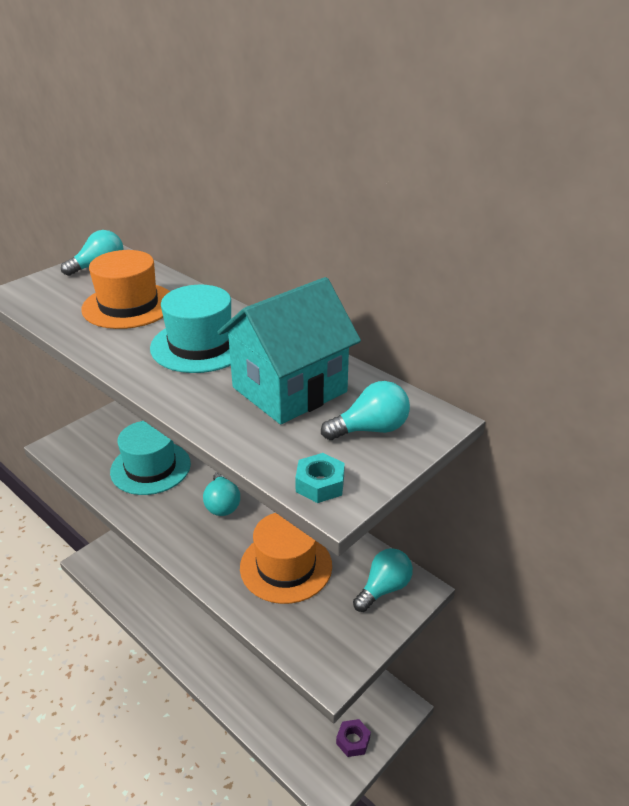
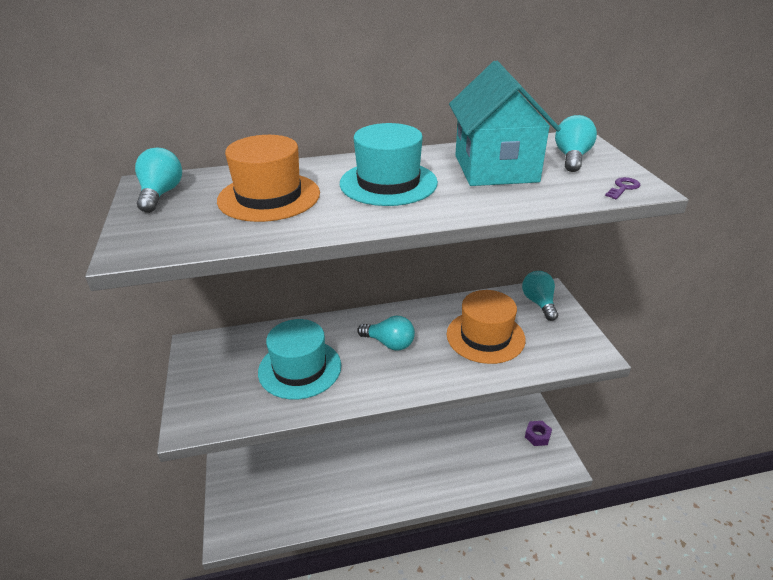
camera: 55 degrees left, 0 degrees up
turquoise nut [295,453,345,503] -> purple key [605,177,641,199]

